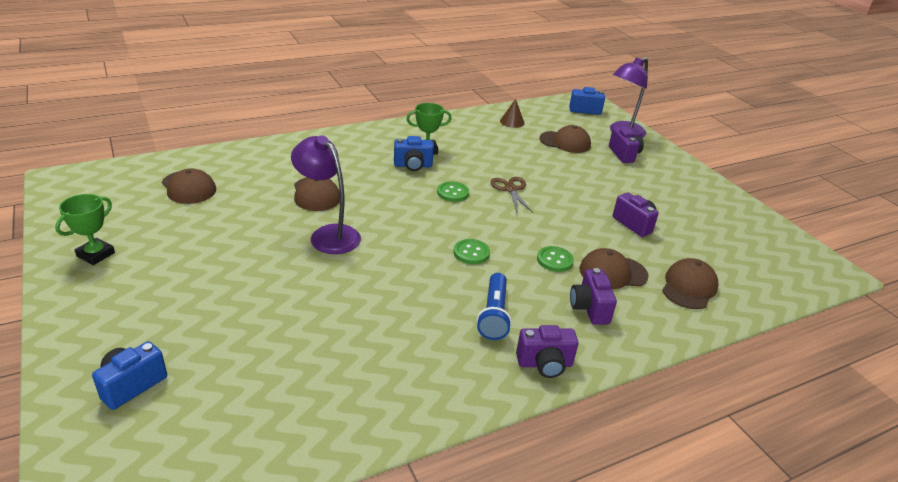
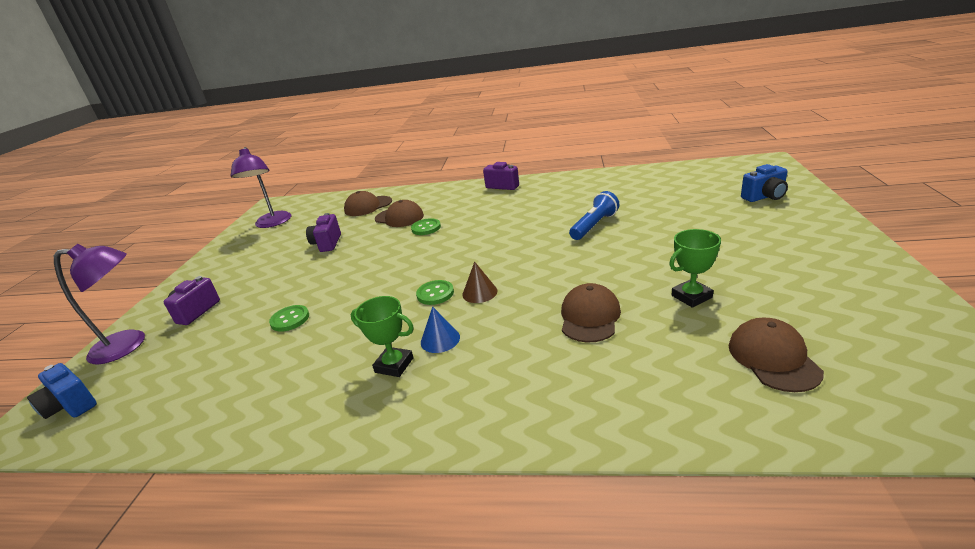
camera: 140 degrees left, 5 degrees down
green trophy [55,194,115,265] -> green trophy moved to [669,229,721,308]
purple lamp [291,135,361,254] -> purple lamp moved to [231,147,292,228]
blue camera [394,136,434,171] -> blue cone [421,306,460,353]
green button [454,239,490,264] -> green button moved to [269,305,309,332]
blue flashlight [477,273,512,340] -> blue flashlight moved to [569,191,619,240]
brown scissors [491,177,533,213] -> none
brown cone [500,99,525,128] -> brown cone moved to [462,262,498,303]
brown cap [540,125,591,153] -> none
purple camera [570,268,617,325] -> none

